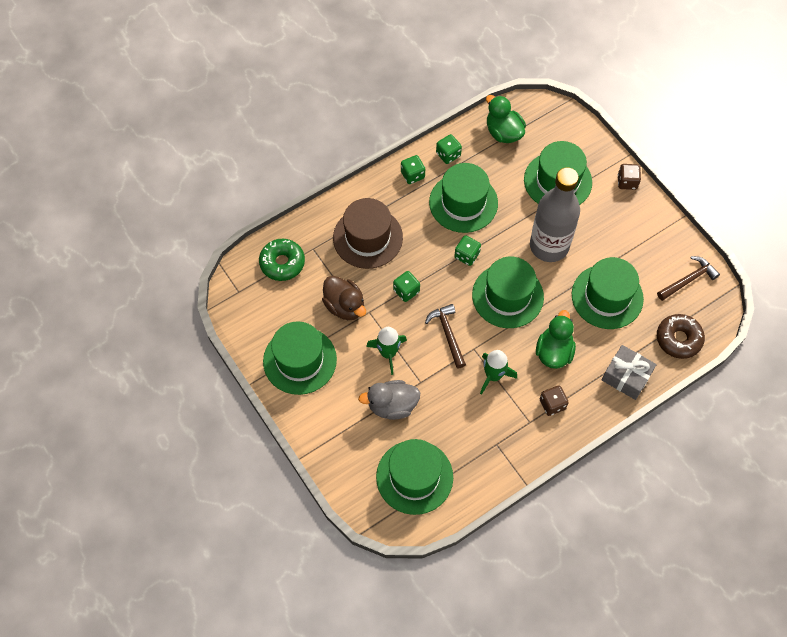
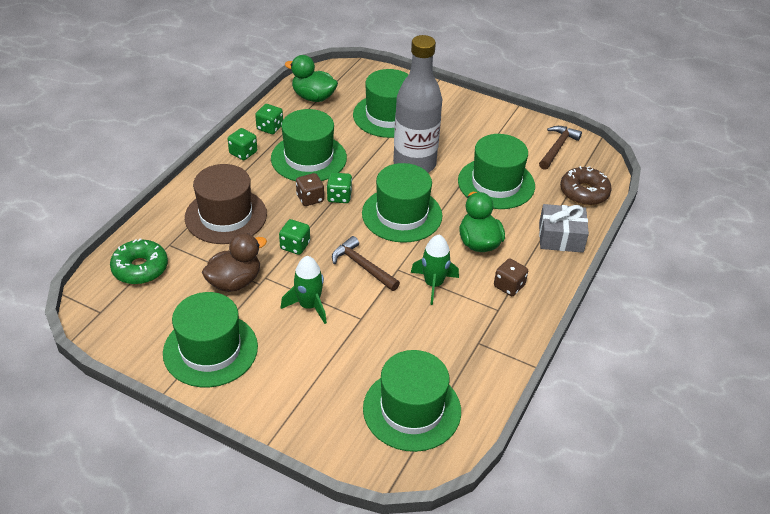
camera: 30 degrees left, 20 degrees down
brown duck [322,276,366,320] -> brown duck turned 60 degrees counterclockwise [202,233,267,292]
grey duck [358,380,420,420] -> none
brown dice [618,164,641,190] -> brown dice moved to [296,173,324,206]

